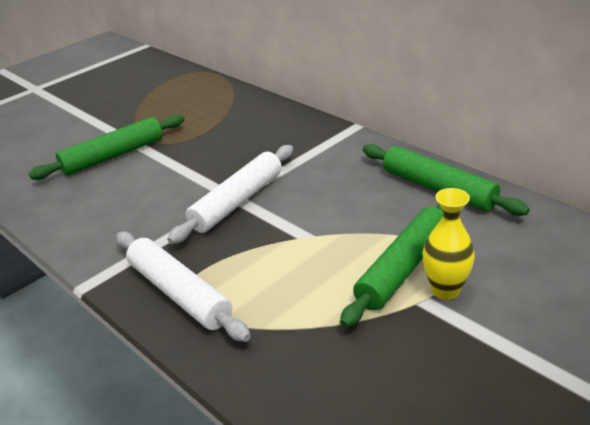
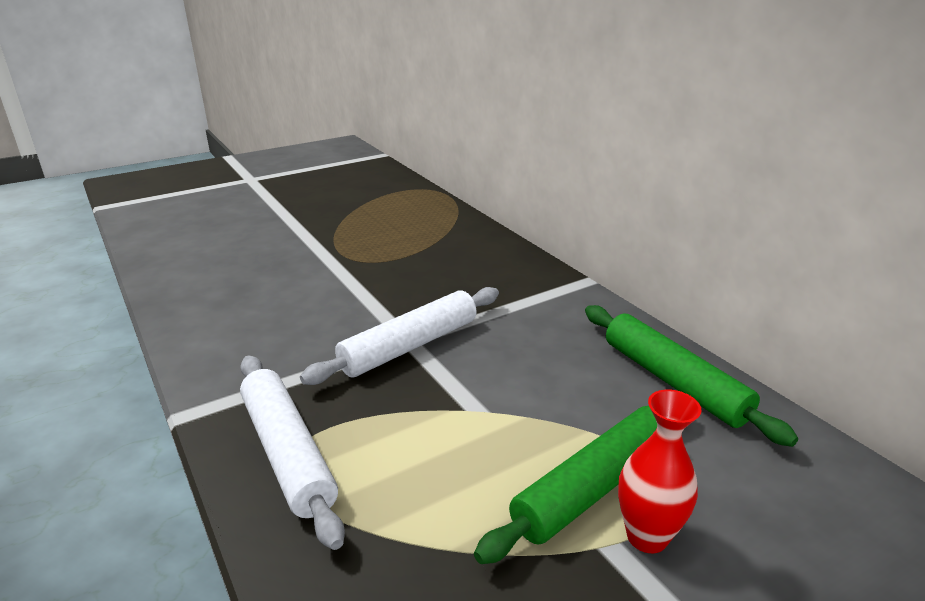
camera: 10 degrees right, 5 degrees down
green rolling pin [29,114,184,180] -> none
yellow vase [423,188,475,300] -> red vase [618,390,702,553]

